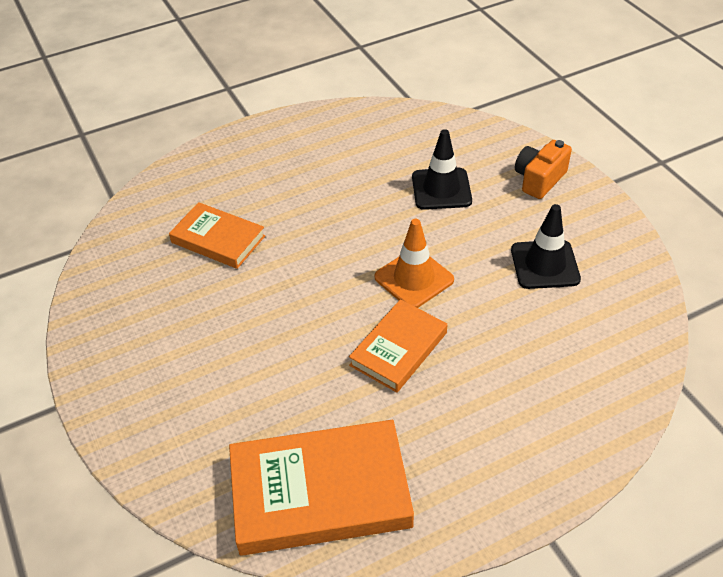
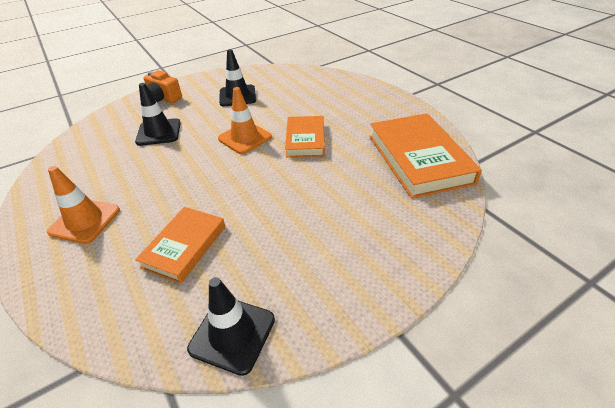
camera: 95 degrees left, 5 degrees down
orange book [349,299,447,393] -> orange book turned 60 degrees clockwise [285,116,325,157]
none -> orange traffic cone [47,166,120,244]
none -> black traffic cone [187,277,275,376]

